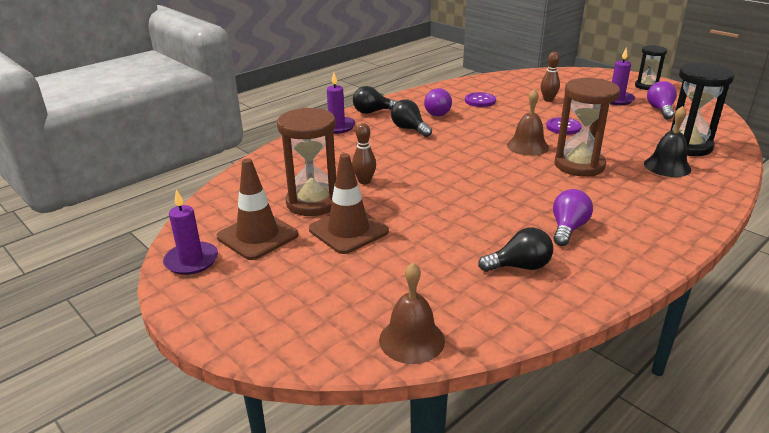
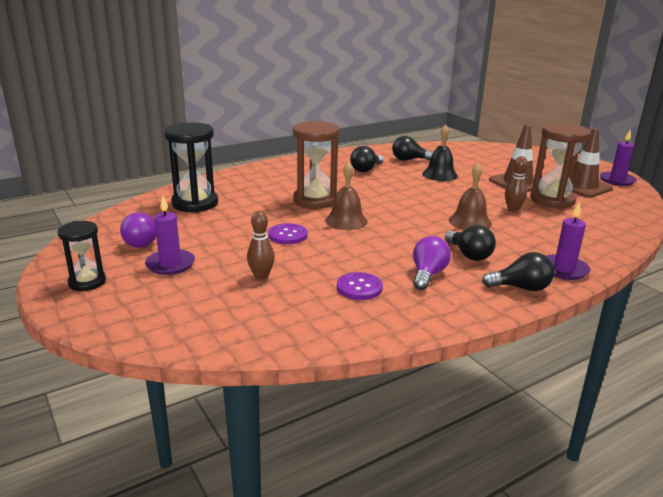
camera: 170 degrees left, 5 degrees down
brown bell [379,263,445,364] -> brown bell moved to [449,163,492,230]
purple light bulb [553,189,593,246] -> black light bulb [350,146,383,172]
black bell [644,106,691,177] -> black bell moved to [422,125,458,181]

